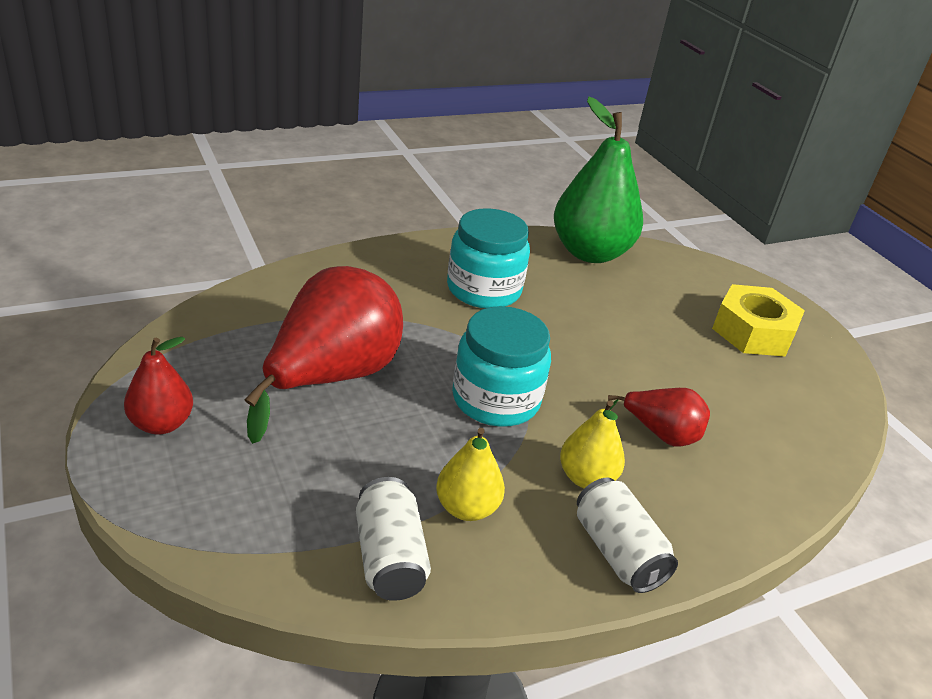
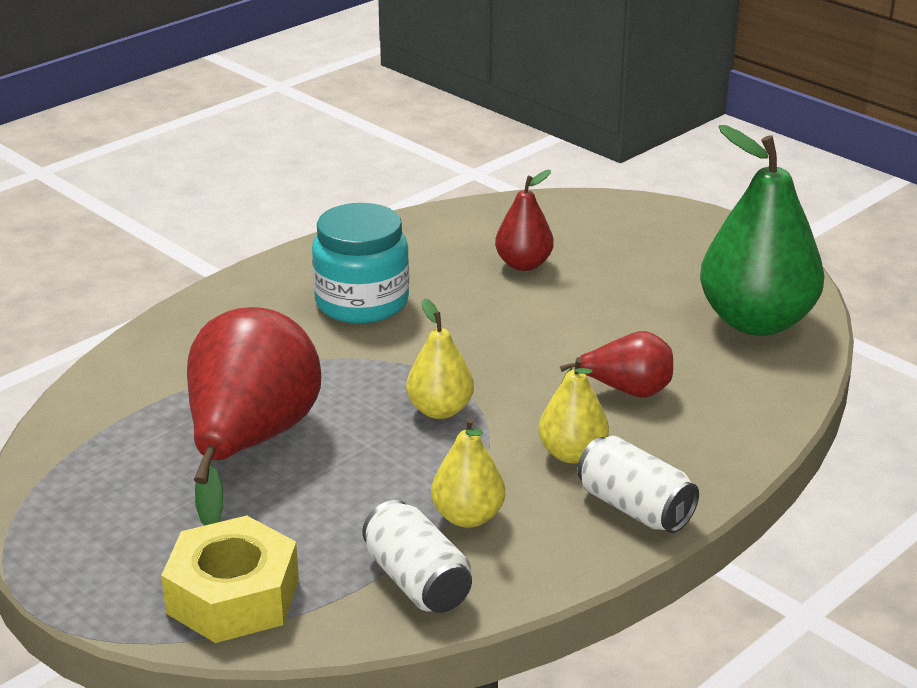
camera: 15 degrees left, 5 degrees down
red pear [124,337,193,434] -> red pear moved to [495,170,554,271]
turquoise jar [452,306,551,427] -> yellow pear [406,298,474,419]
green pear [554,97,643,263] -> green pear moved to [700,125,824,336]
yellow nut [712,284,805,357] -> yellow nut moved to [161,516,299,643]

